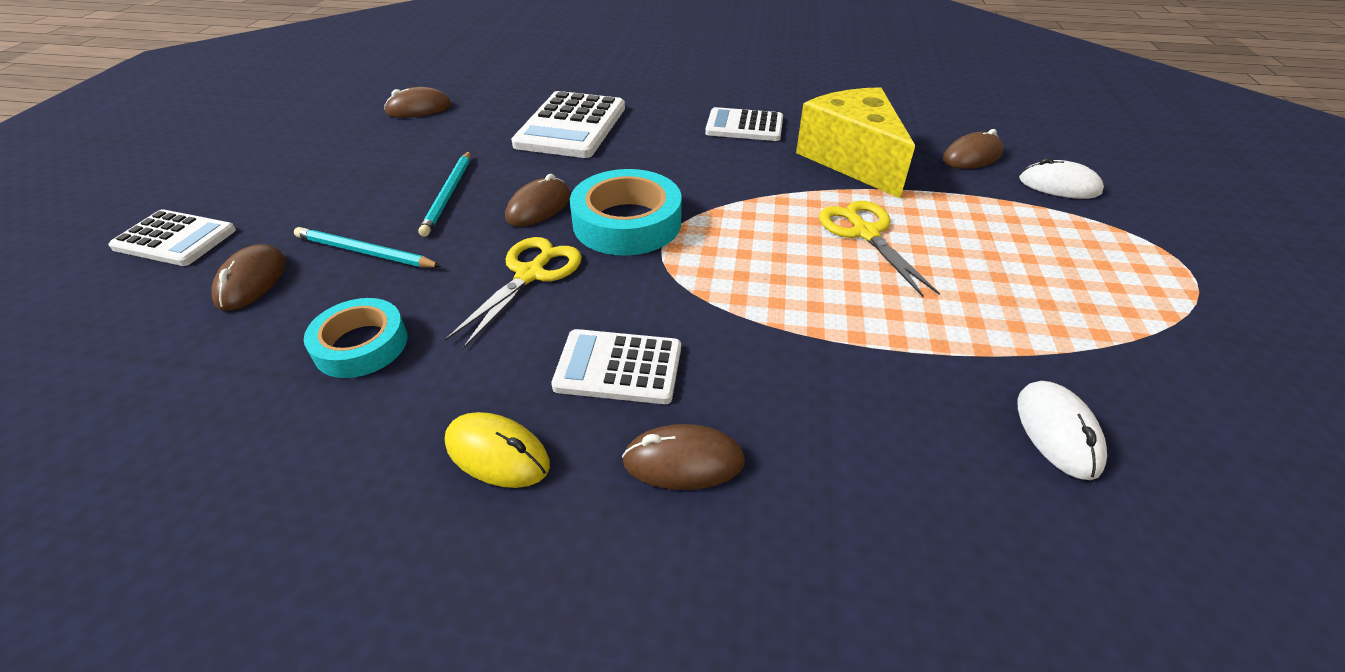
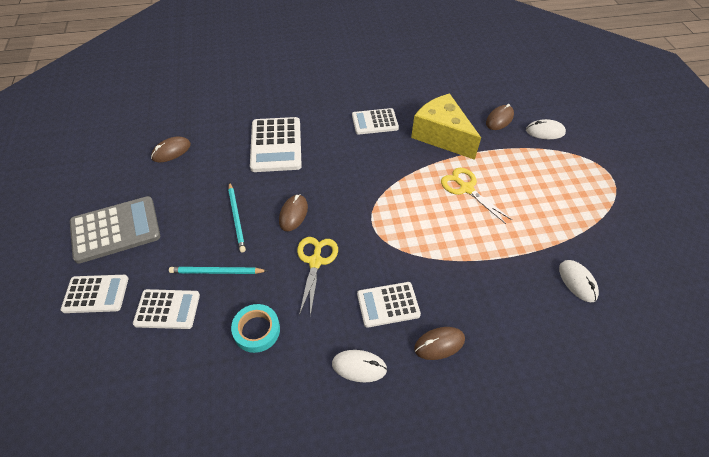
camera: 20 degrees left, 10 degrees up
brown mouse [211,244,286,311] -> white calculator [133,289,200,329]
yellow mouse [445,412,550,488] -> white mouse [332,350,387,382]
turquoise tape [570,169,682,256] -> none
none -> grey calculator [70,196,160,264]

